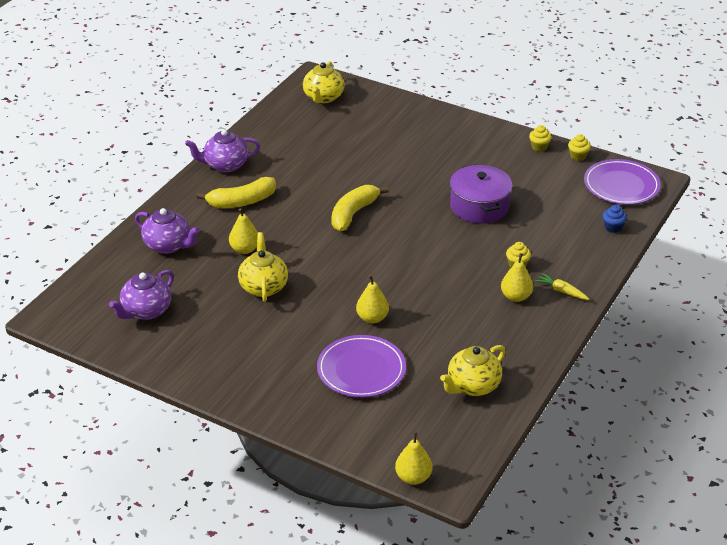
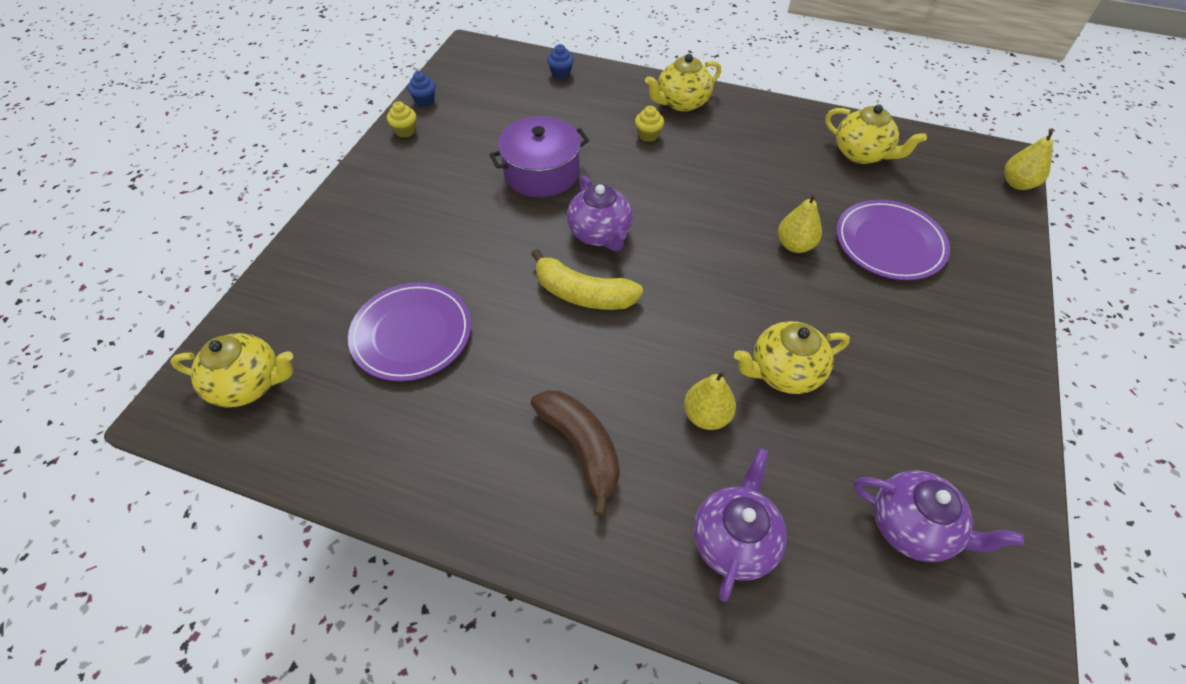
camera: 100 degrees left, 15 degrees up
purple teapot [185,129,260,172] -> purple teapot moved to [567,176,633,251]
yellow banana [197,177,276,208] -> brown banana [531,390,620,516]
yellow pear [501,253,533,302] -> none
yellow carrot [535,273,589,300] -> yellow teapot [645,54,721,112]
yellow cupcake [568,134,591,161] -> blue cupcake [407,71,436,107]
purple plate [584,159,661,205] -> purple plate moved to [348,282,471,381]

